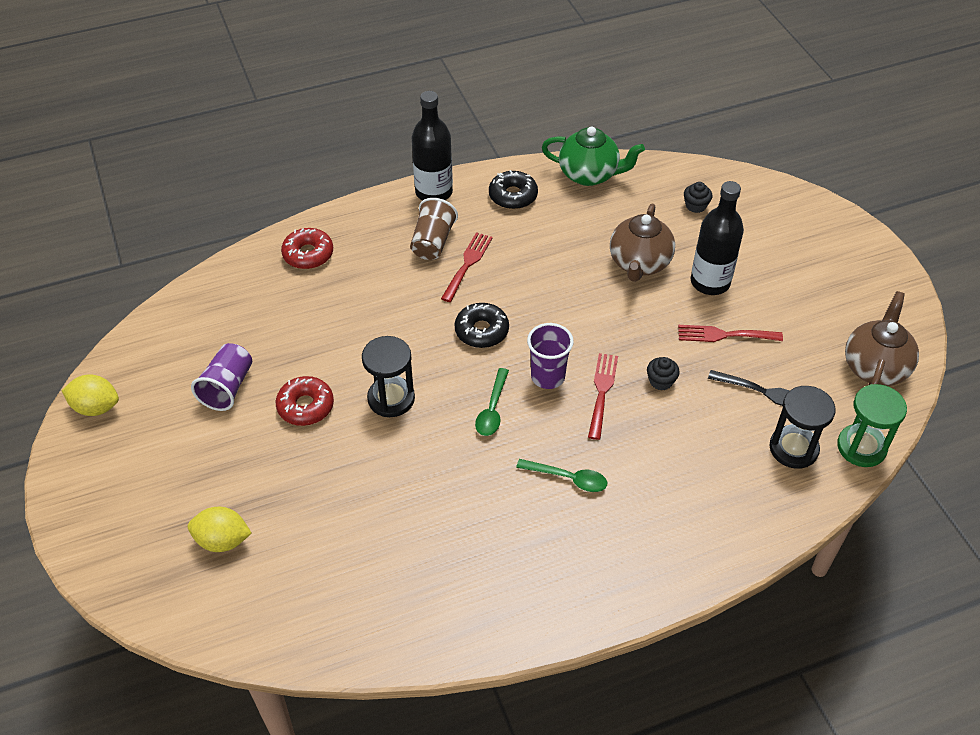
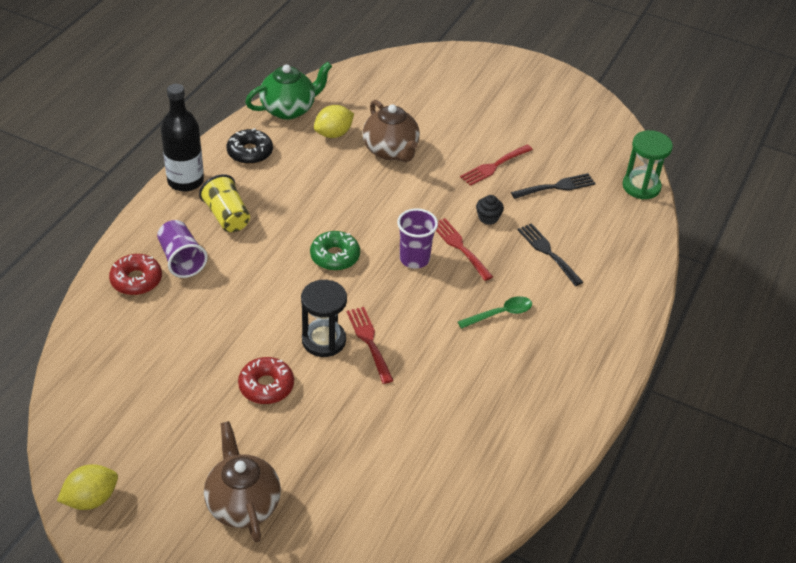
camera: 45 degrees left, 5 degrees down
yellow lemon [188,507,252,552] -> yellow lemon moved to [314,105,354,138]
purple cup [191,343,252,411] -> purple cup moved to [157,220,208,278]
brown cup [410,198,458,260] -> yellow cup [199,174,250,232]
red fork [441,232,493,302] -> red fork moved to [347,307,394,384]
black donut [455,303,509,348] -> green donut [310,231,360,271]
green spoon [475,368,509,436] -> none
black cupcake [684,182,712,213] -> none
black bottle [691,181,744,295] -> none
black hourglass [769,386,836,469] -> none
brown teapot [845,291,919,386] -> brown teapot moved to [204,421,281,542]
none -> black fork [517,223,583,286]

